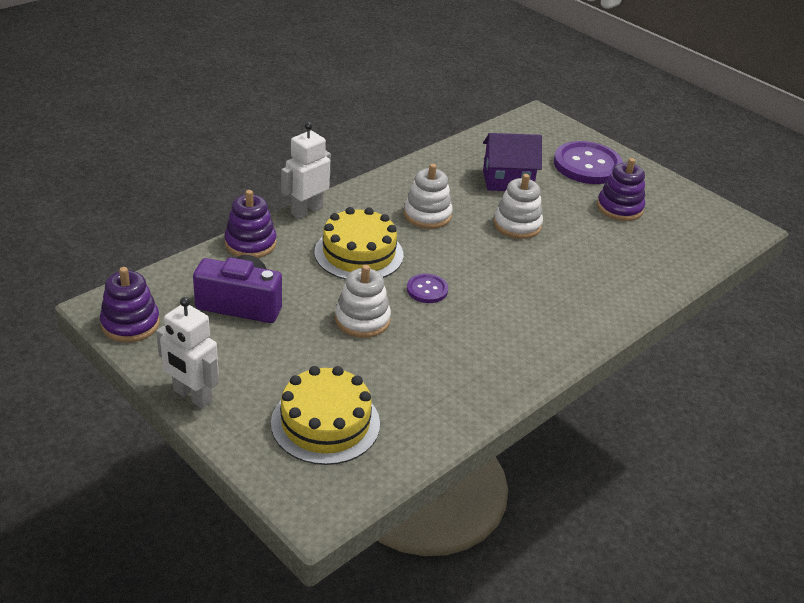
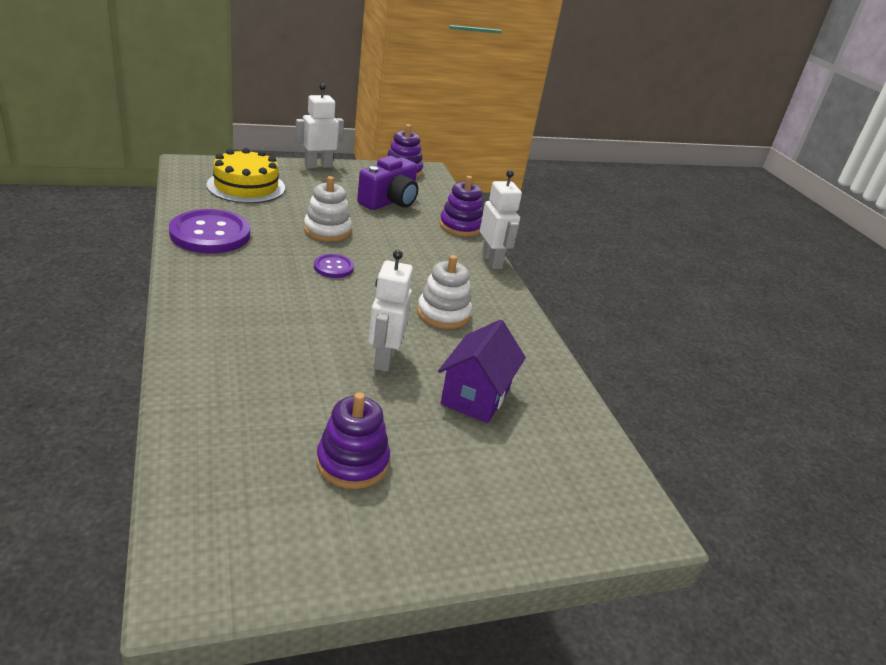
camera: 115 degrees right, 5 degrees down
yellow cake [315,207,404,280] -> none
white stacking toy [494,174,543,239] -> white robot [368,250,413,372]
purple button [554,141,623,184] -> purple button moved to [169,209,250,254]

